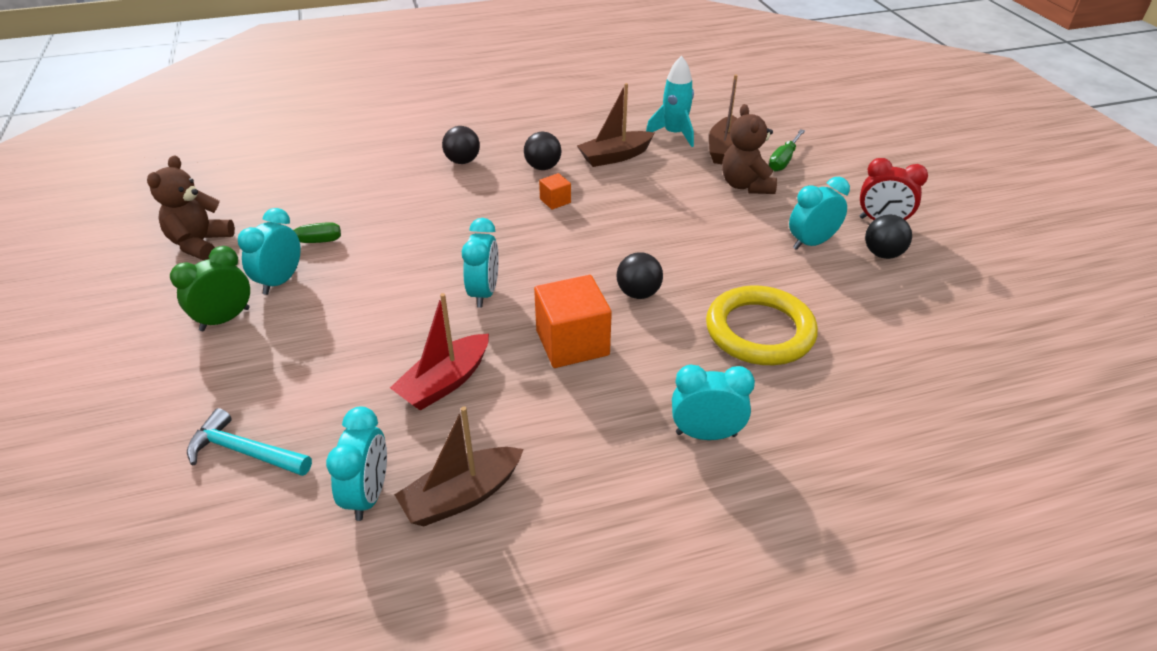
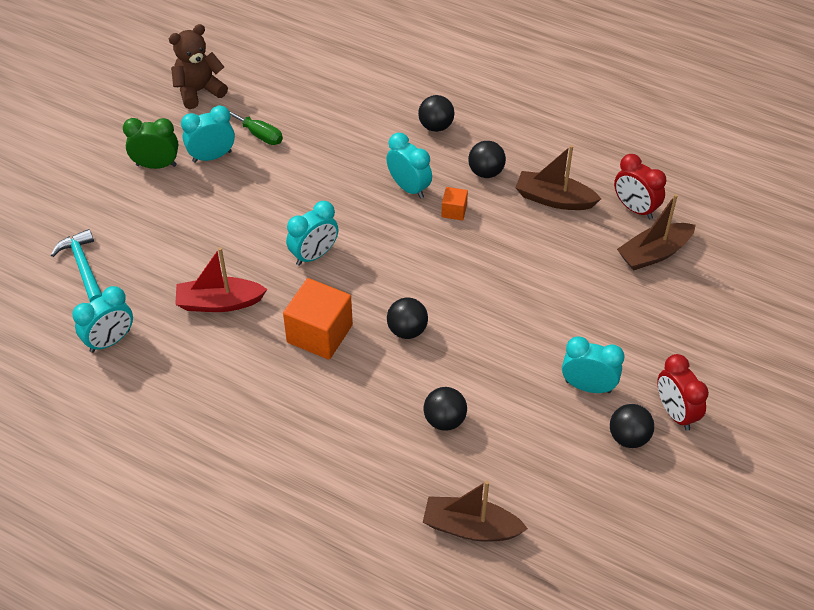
camera: 45 degrees right, 10 degrees up
brown boat [395,406,524,526] -> brown boat moved to [423,481,528,542]
turquoise rocket [646,56,694,147] -> red clock [614,154,666,219]
turquoise clock [672,365,755,440] -> turquoise clock moved to [386,133,432,199]
yellow ring [706,285,818,365] -> black ball [424,387,467,431]
brown teddy bear [722,104,777,194] -> none
green screwdriver [769,129,805,171] -> none

